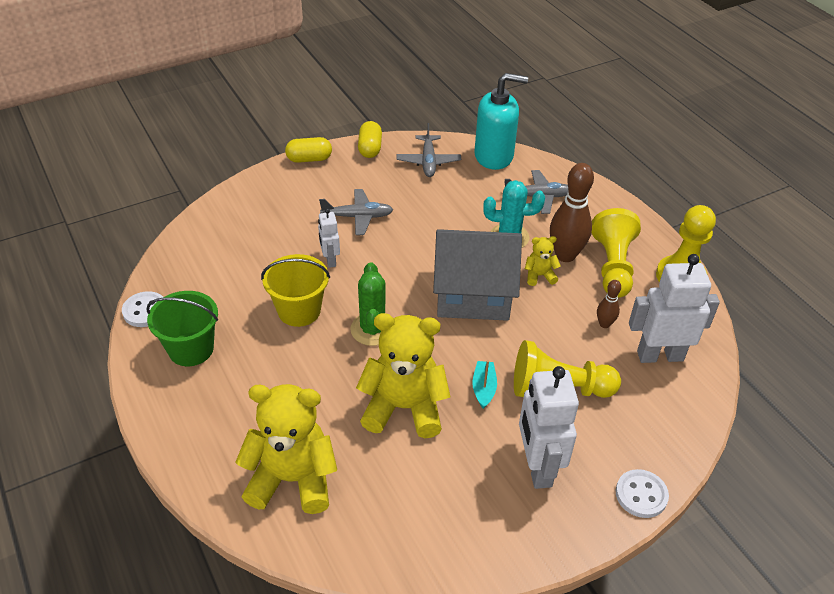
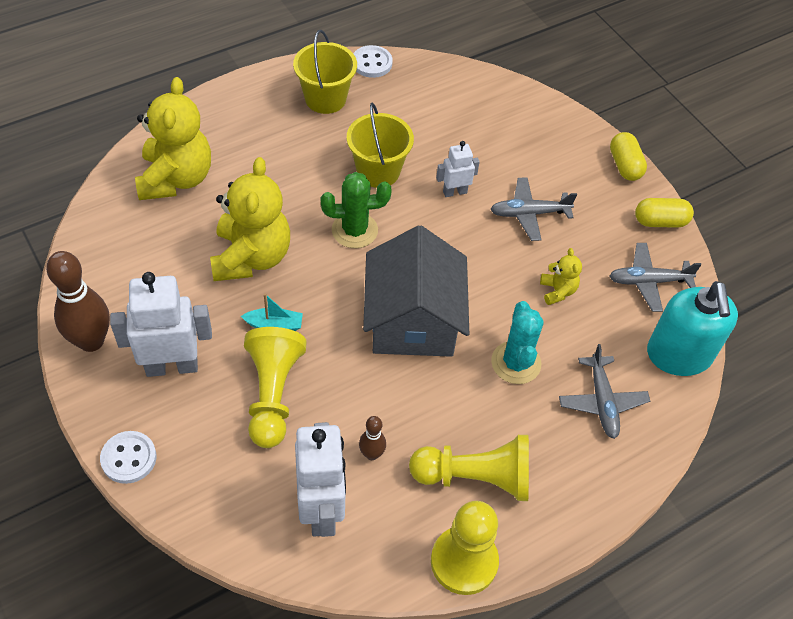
camera: 85 degrees right, 10 degrees up
green bucket [146,291,218,366] -> yellow bucket [293,30,357,114]
grey plane [319,189,393,235] -> grey plane turned 90 degrees clockwise [490,177,577,241]
yellow teddy bear [525,236,561,286] -> yellow teddy bear moved to [540,248,582,305]
brown bowling pin [550,163,594,262] -> brown bowling pin moved to [46,251,110,352]

